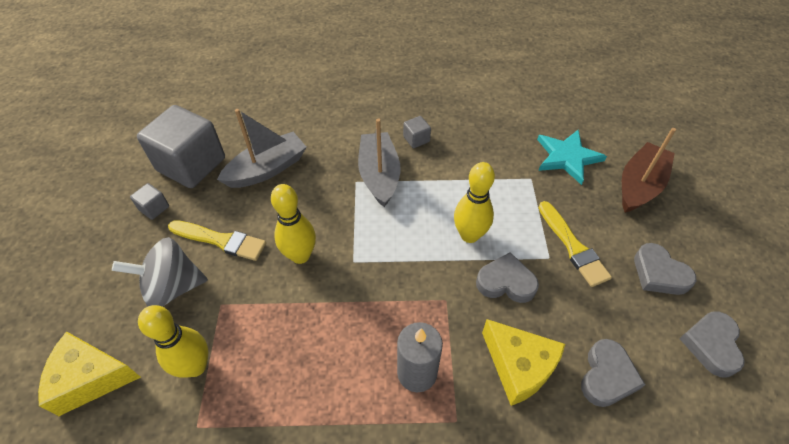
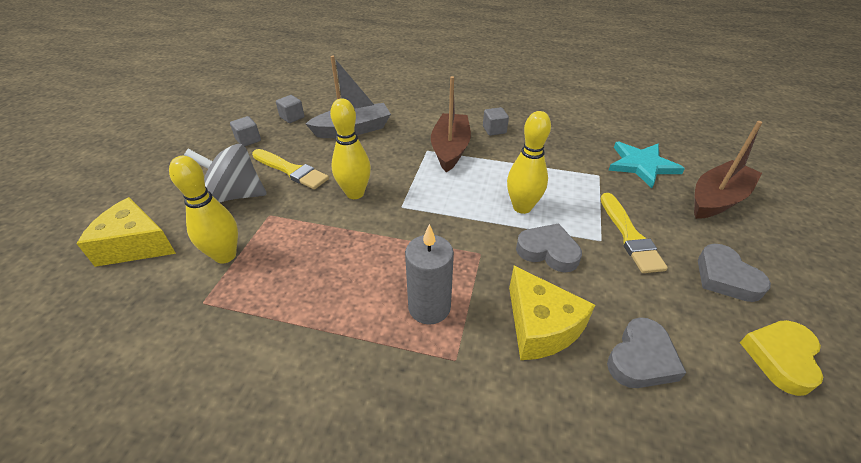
camera: 15 degrees right, 10 degrees down
grey cube [137,105,225,188] -> grey cube [276,95,305,123], size x0.42
grey boat [358,118,400,207] -> brown boat [431,76,471,172]
grey heart [679,311,745,378] -> yellow heart [740,320,823,396]

